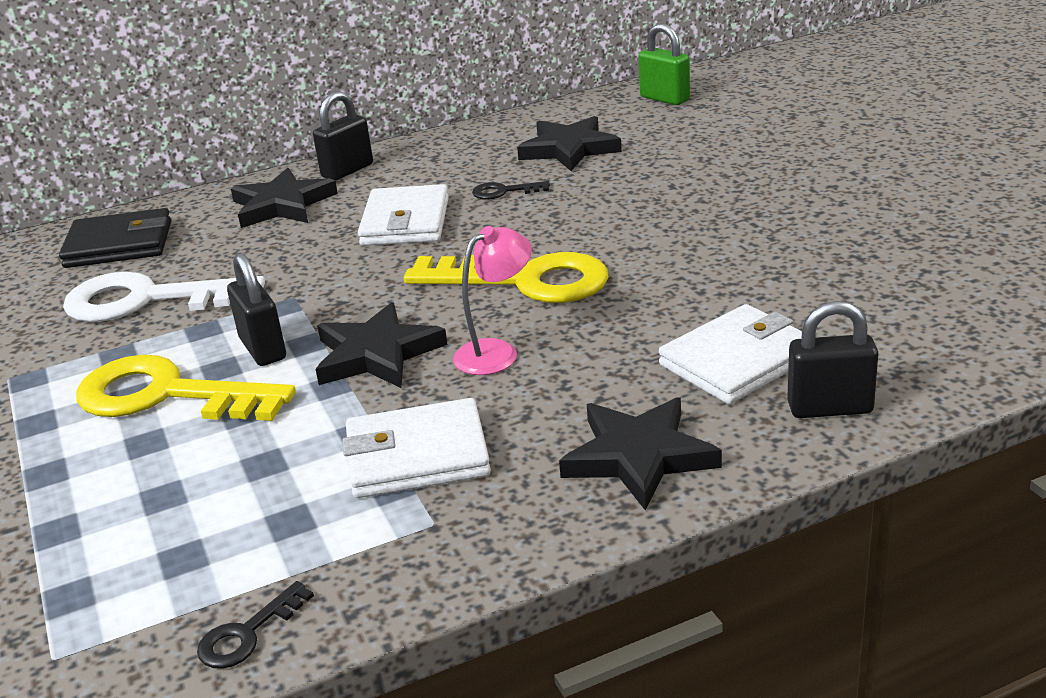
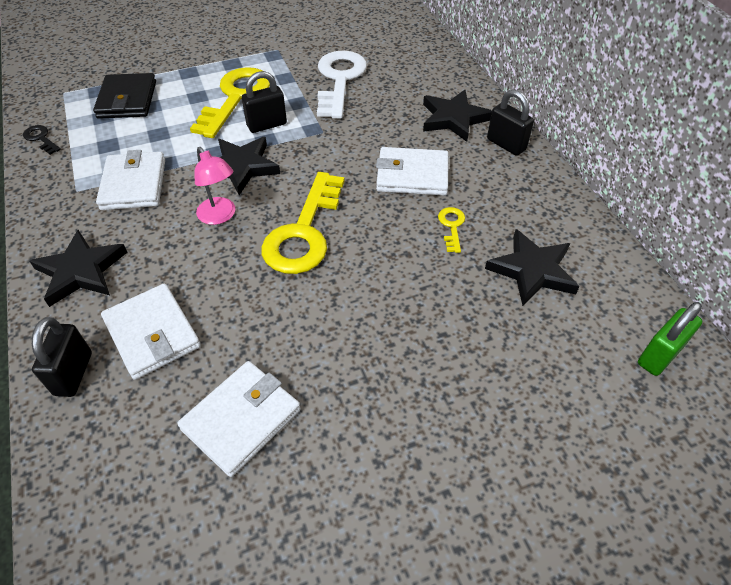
camera: 90 degrees right, 20 degrees up
black wallet [59,208,171,268] -> black wallet moved to [93,73,156,119]
black key [472,181,550,200] -> yellow key [438,207,465,253]
none -> white wallet [178,361,301,477]

